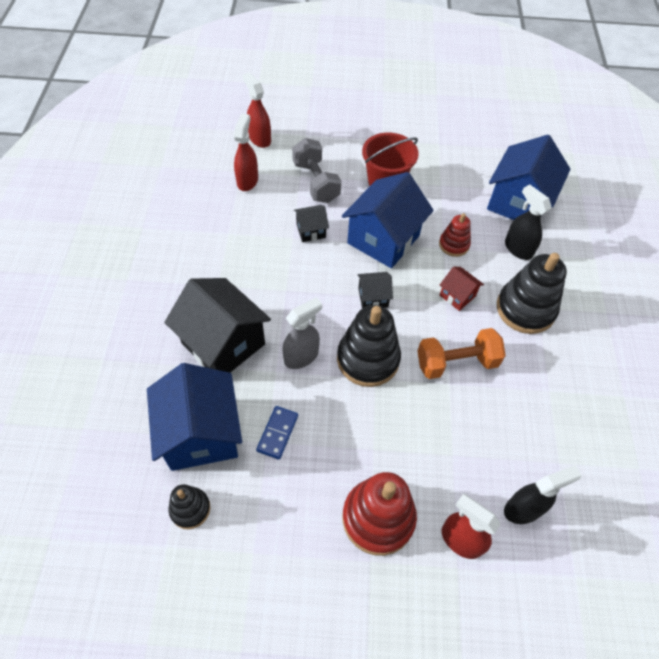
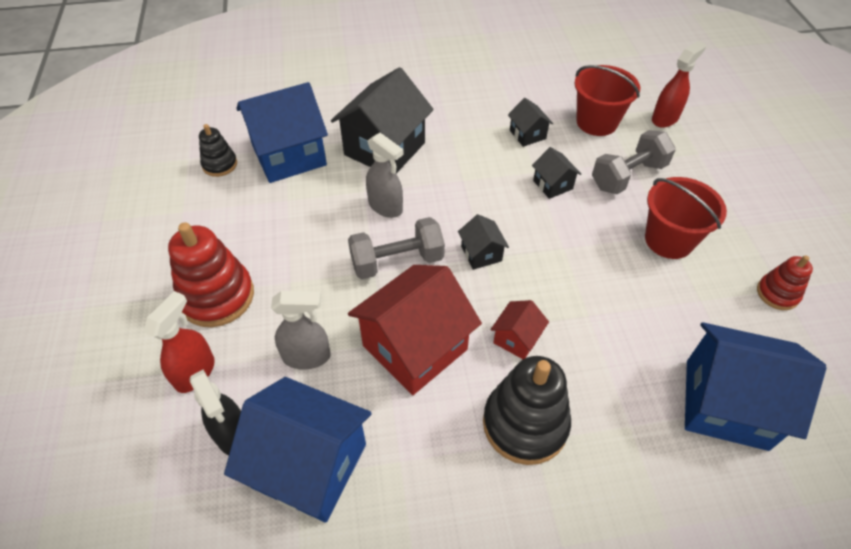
camera: 80 degrees right, 5 degrees down
red spray bottle [234,113,258,191] -> red bucket [574,65,640,136]
blue domino [256,406,298,460] -> none
black stacking toy [337,305,401,387] -> grey dumbbell [348,217,445,279]
blue house [342,172,434,268] -> blue house moved to [224,377,372,523]
orange dumbbell [417,328,506,379] -> red house [348,265,482,395]
red stacking toy [439,213,471,257] -> red stacking toy moved to [757,255,813,310]
black spray bottle [505,184,552,260] -> none
none -> grey spray bottle [271,291,331,369]
none -> black house [508,98,553,147]

